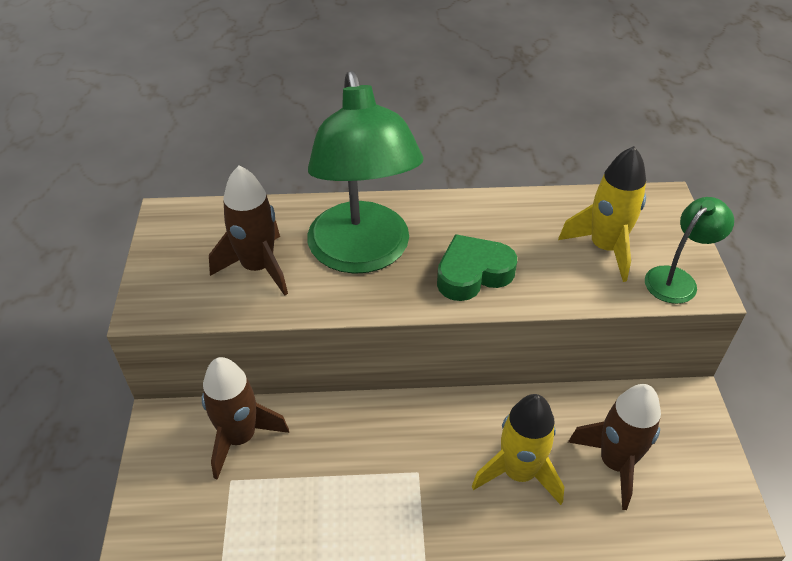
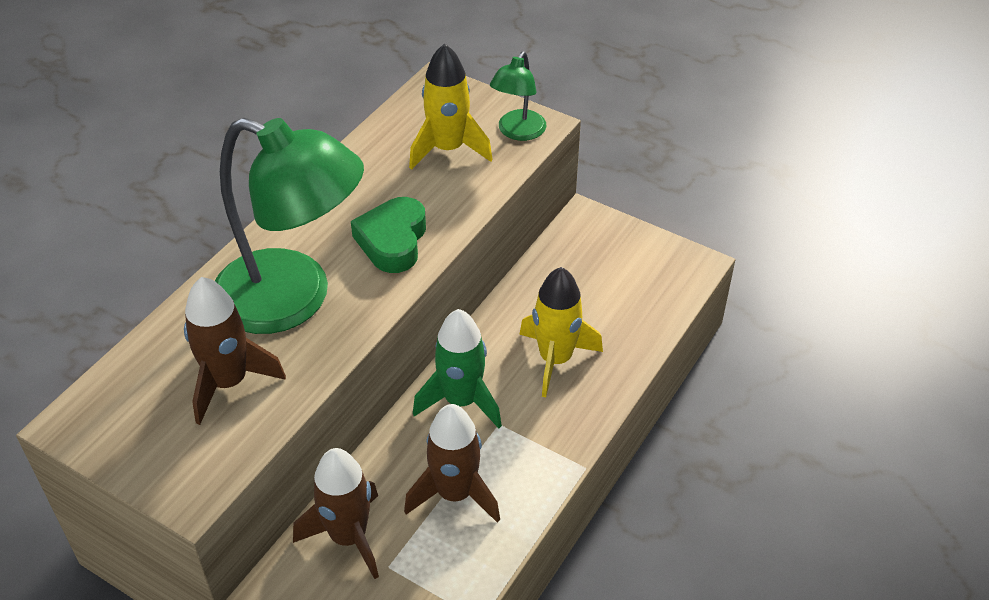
camera: 55 degrees left, 0 degrees up
brown rocket [568,384,661,510] -> brown rocket moved to [404,404,500,523]
green lamp [645,197,734,304] -> green lamp turned 150 degrees counterclockwise [490,51,546,141]
none -> green rocket [413,309,502,428]

